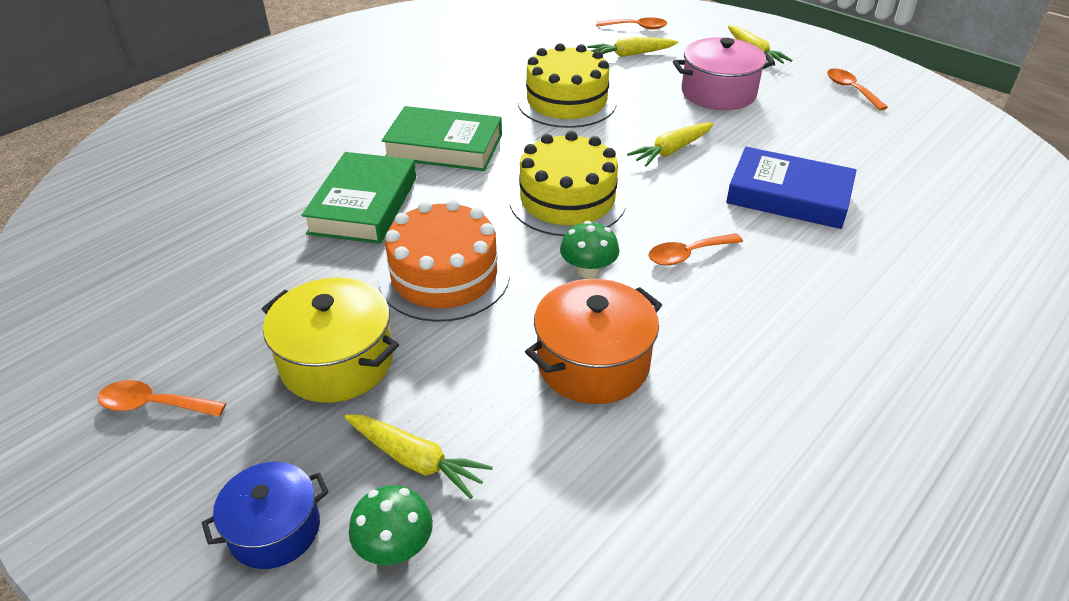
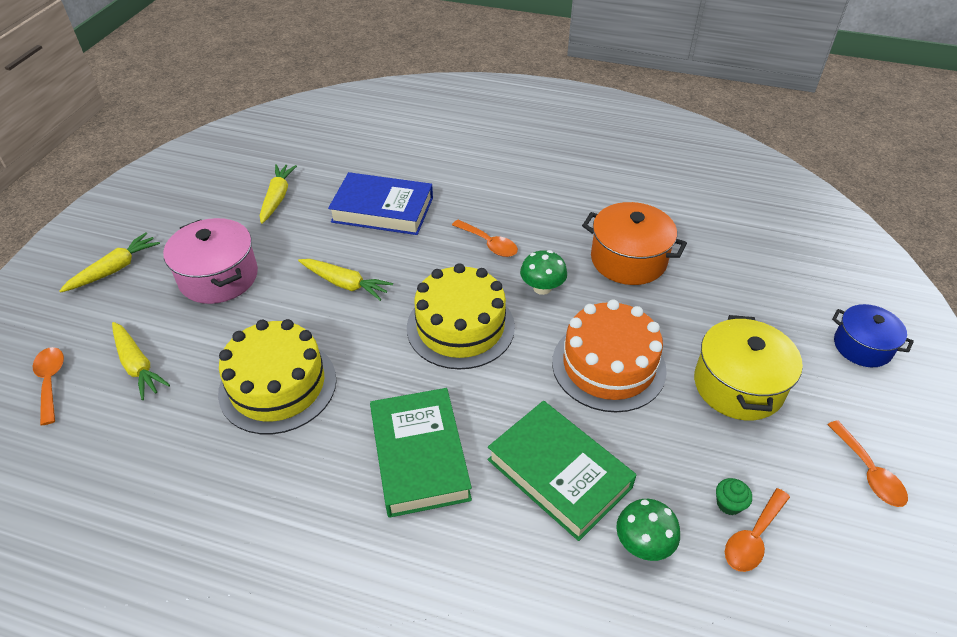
camera: 115 degrees left, 5 degrees up
green book [301,152,416,244] -> green book turned 60 degrees clockwise [488,401,637,541]
yellow carrot [344,414,493,499] -> yellow carrot moved to [260,164,297,224]
green mushroom [349,485,433,565] -> green mushroom moved to [616,499,680,561]
blue book [726,147,856,229] -> blue book turned 75 degrees counterclockwise [328,172,433,235]
orange spoon [827,68,888,110] -> orange spoon moved to [725,488,790,572]
none -> green cupcake [716,478,752,515]

